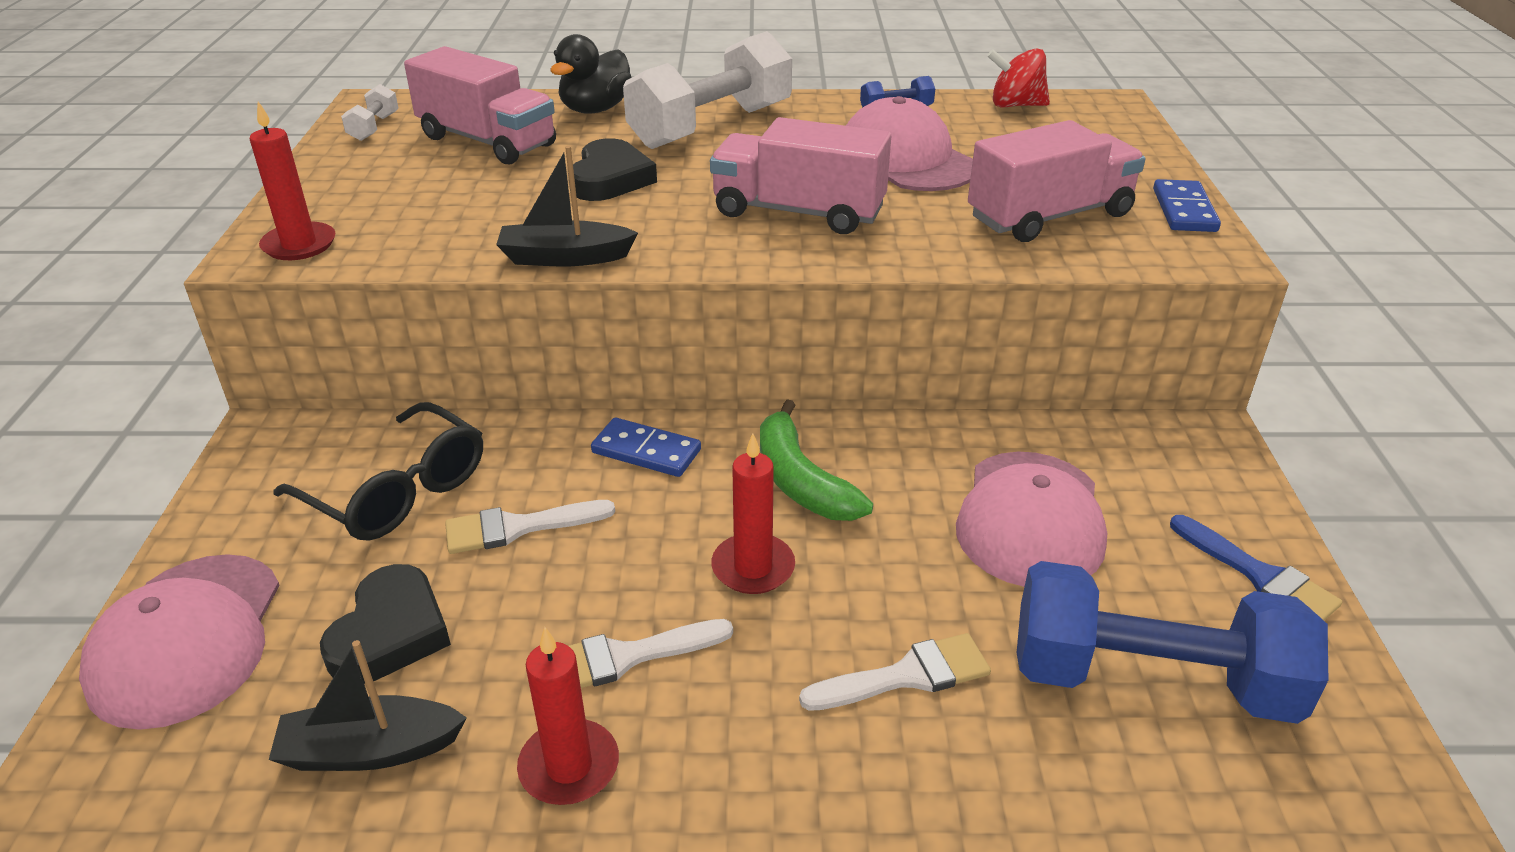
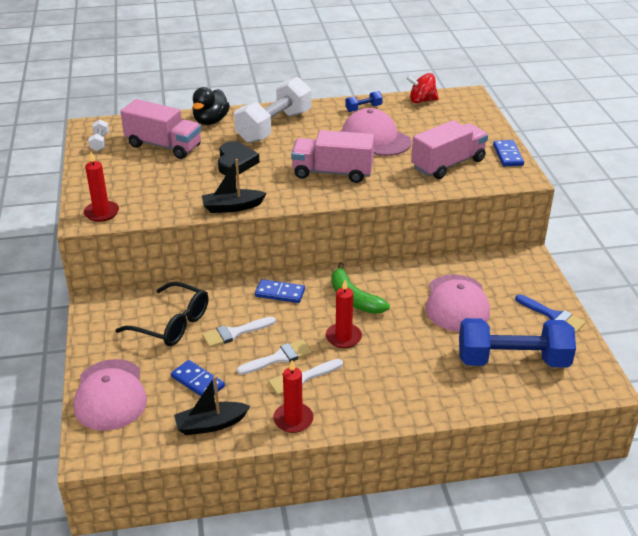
camera: 10 degrees left, 0 degrees up
black heart [320,564,451,684] -> blue domino [171,360,225,396]
white brush [799,633,991,711] -> white brush moved to [237,339,312,375]

